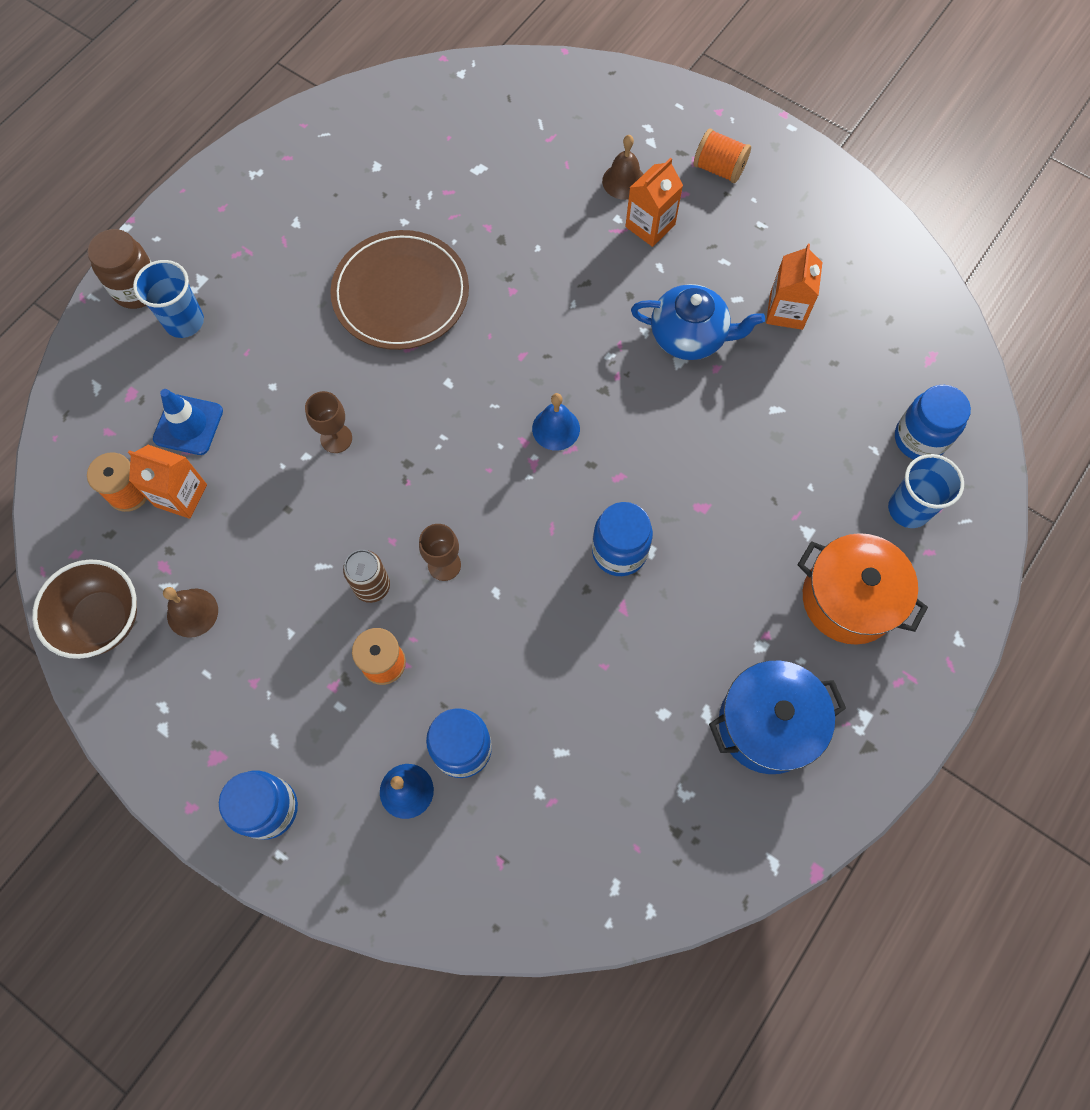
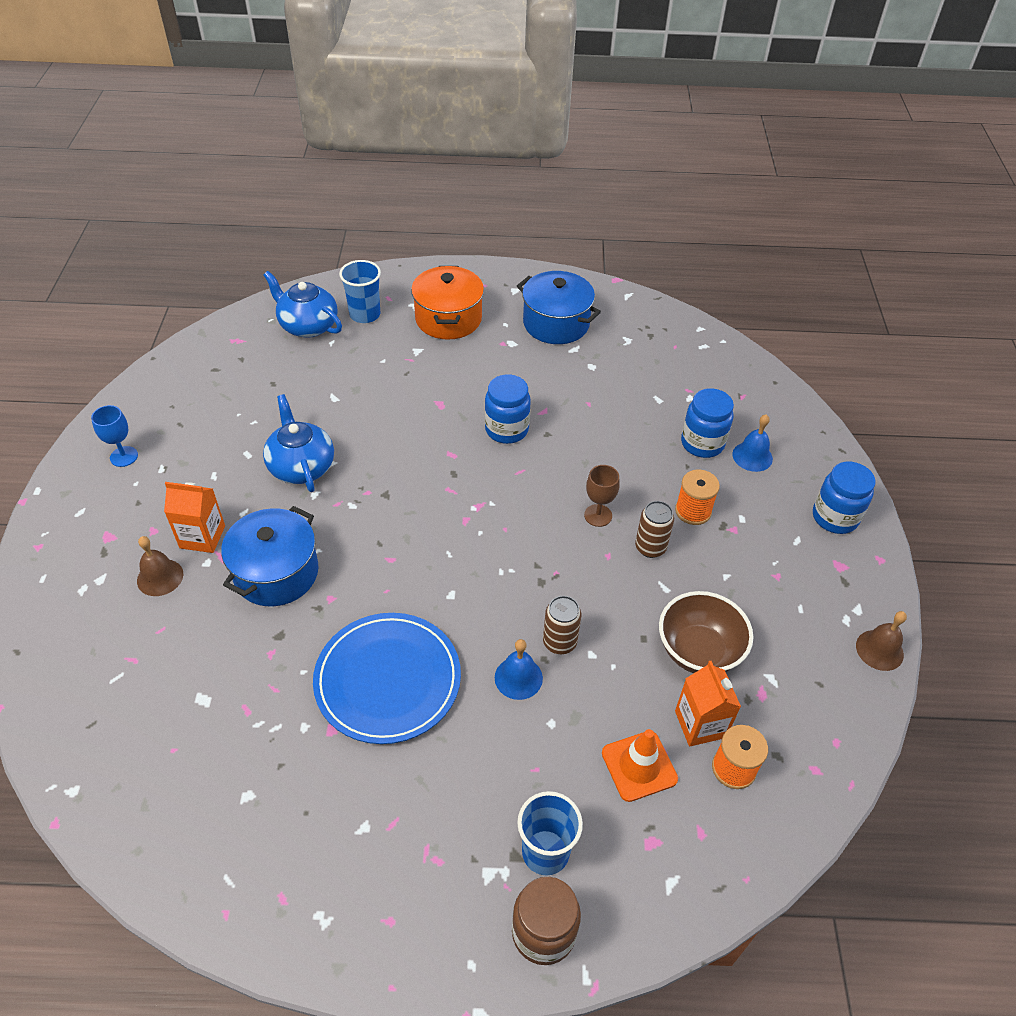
camera: 125 degrees left, 20 degrees down
brown bowl [32,559,137,659] -> brown bowl moved to [659,591,754,673]
blue traffic cone [153,389,223,455] -> orange traffic cone [602,729,678,802]
brown bell [163,587,218,638] -> brown bell moved to [856,611,907,671]
brown goblet [305,391,352,453] -> brown can [543,596,581,654]
brown plate [330,230,469,350] -> blue plate [313,613,461,744]
blue bell [532,393,580,451] -> blue bell moved to [495,639,543,700]
orange spool [694,129,751,183] -> none
orange carton [766,244,822,330] -> none
blue jar [895,385,971,460] -> blue teapot [263,271,342,338]
none -> blue goblet [91,405,138,467]
none -> blue pot [221,506,319,606]

